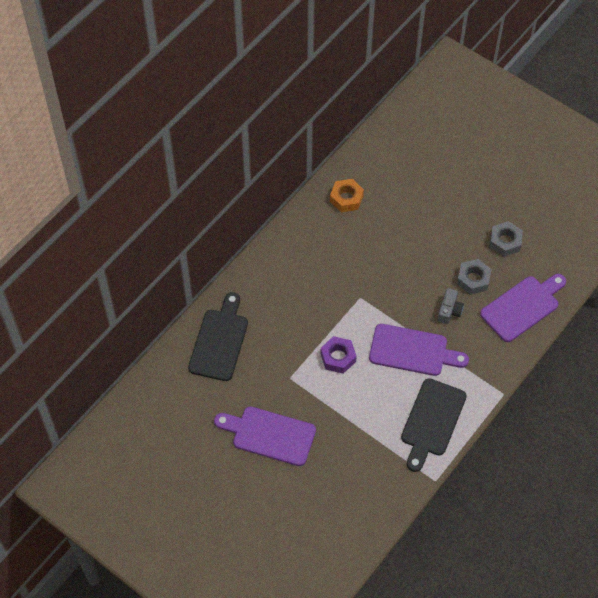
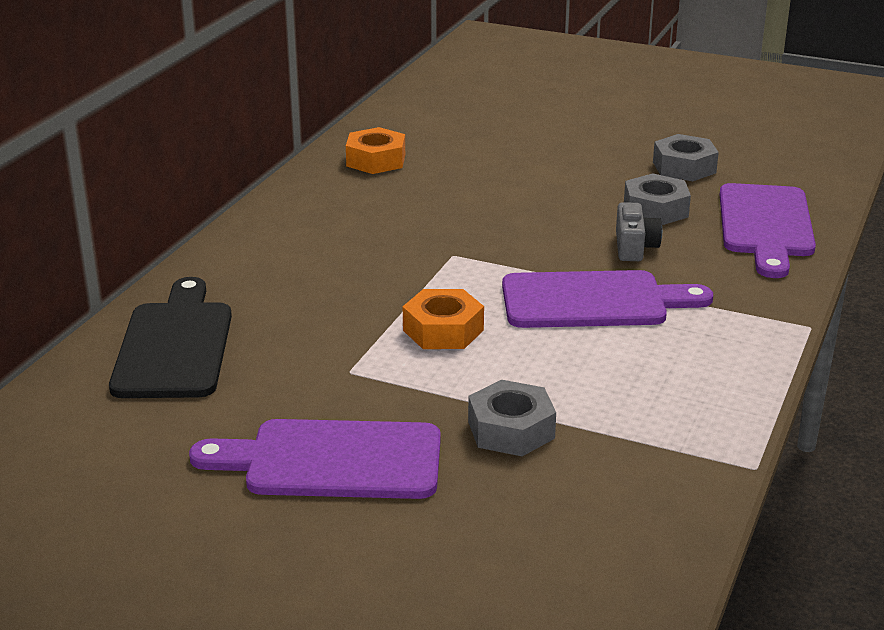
camera: 15 degrees left, 30 degrees down
purple nut [321,336,357,374] -> orange nut [403,289,484,349]
black cutting board [401,378,467,472] -> none
purple cutting board [480,274,566,342] -> purple cutting board turned 150 degrees clockwise [719,183,816,278]
none -> grey nut [468,380,556,456]

